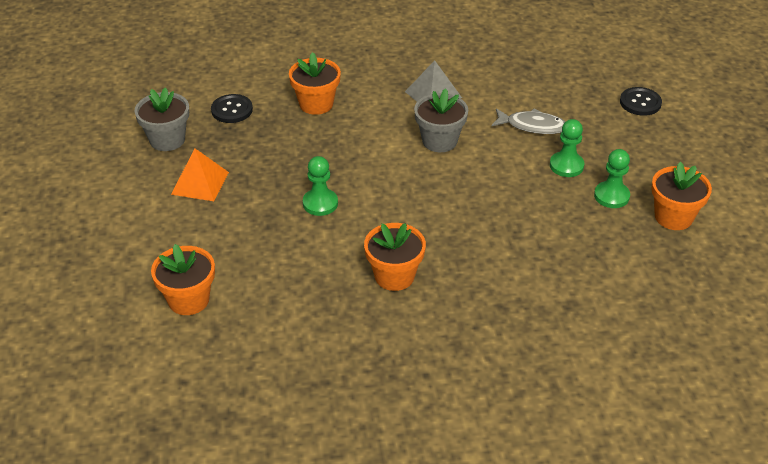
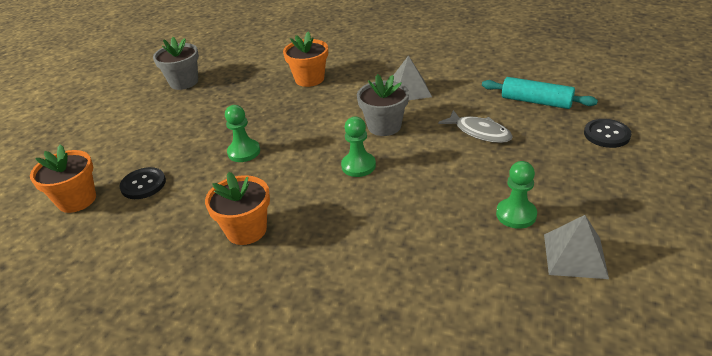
camera: 30 degrees right, 5 degrees down
orange pyramid [171,149,229,201] -> none
black button [211,94,253,123] -> black button moved to [120,167,166,199]
green pawn [550,119,584,177] -> green pawn moved to [341,117,376,177]
orange flower pot [651,162,712,230] -> grey pyramid [544,215,609,279]
none -> turquoise rolling pin [482,77,598,109]

